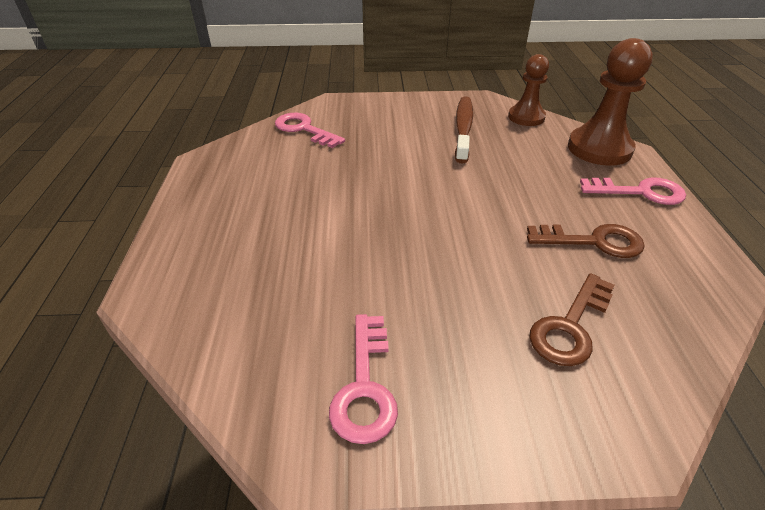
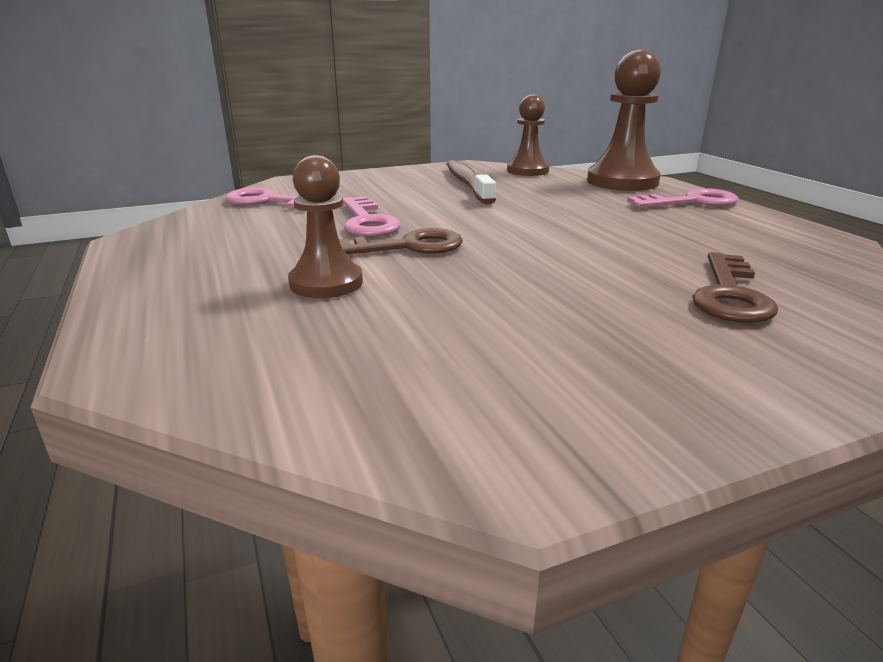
camera: 20 degrees left, 15 degrees down
pink key [329,314,398,444] -> pink key moved to [343,197,401,237]
brown key [527,224,645,258] -> brown key moved to [339,228,463,255]
none -> brown pawn [288,155,363,298]

